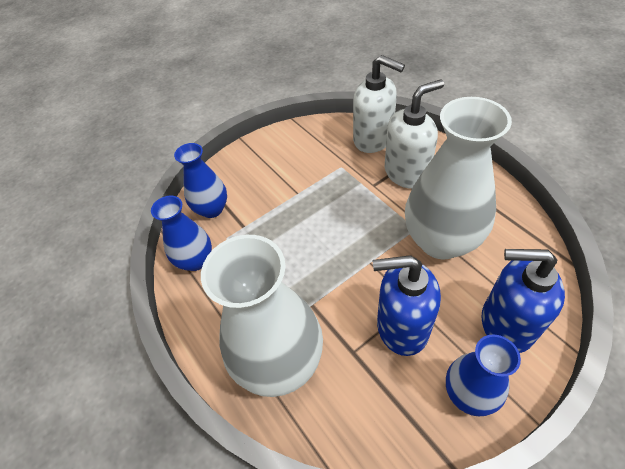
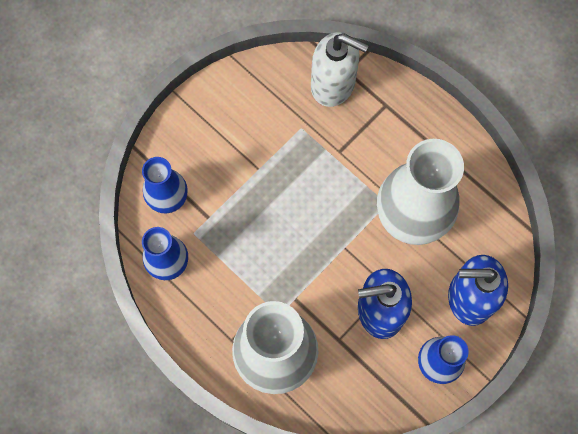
camera: 15 degrees left, 20 degrees up
white soap dispenser [385,79,444,189] -> none

